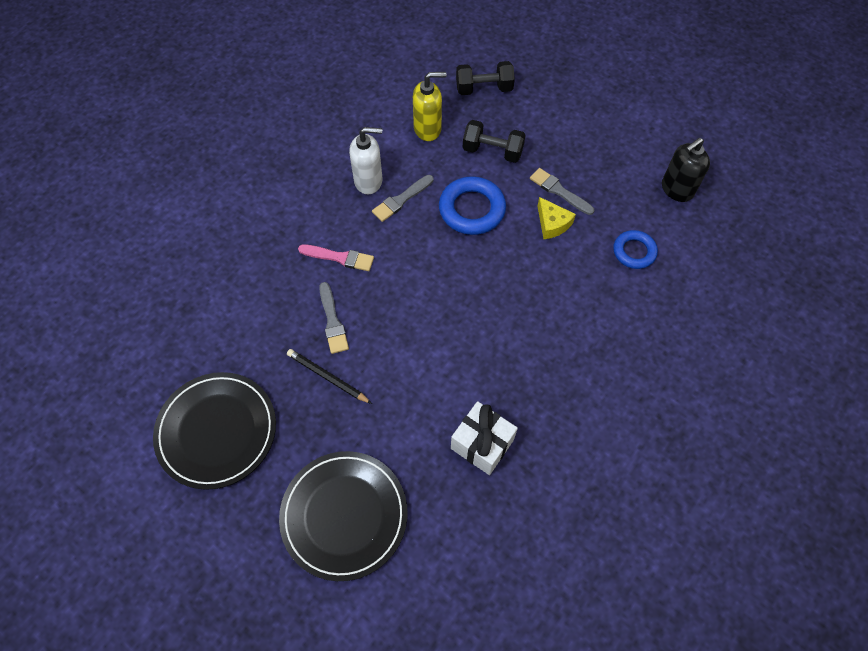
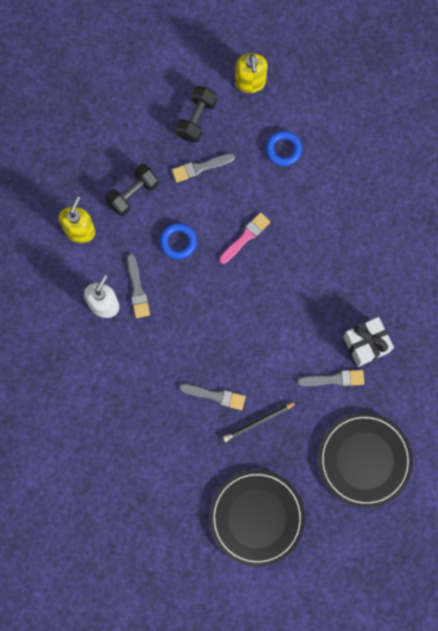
camera: 60 degrees left, 15 degrees up
pink brush [298,244,374,271] -> pink brush moved to [219,212,270,264]
blue ring [439,176,506,235] -> blue ring [159,223,197,259], size x0.63
black dumbbell [456,61,515,95] -> black dumbbell moved to [176,86,217,143]
yellow cheese [538,197,576,239] -> none
black soap dispenser [662,138,710,202] -> yellow soap dispenser [235,53,267,93]
none -> grey brush [297,370,364,387]

